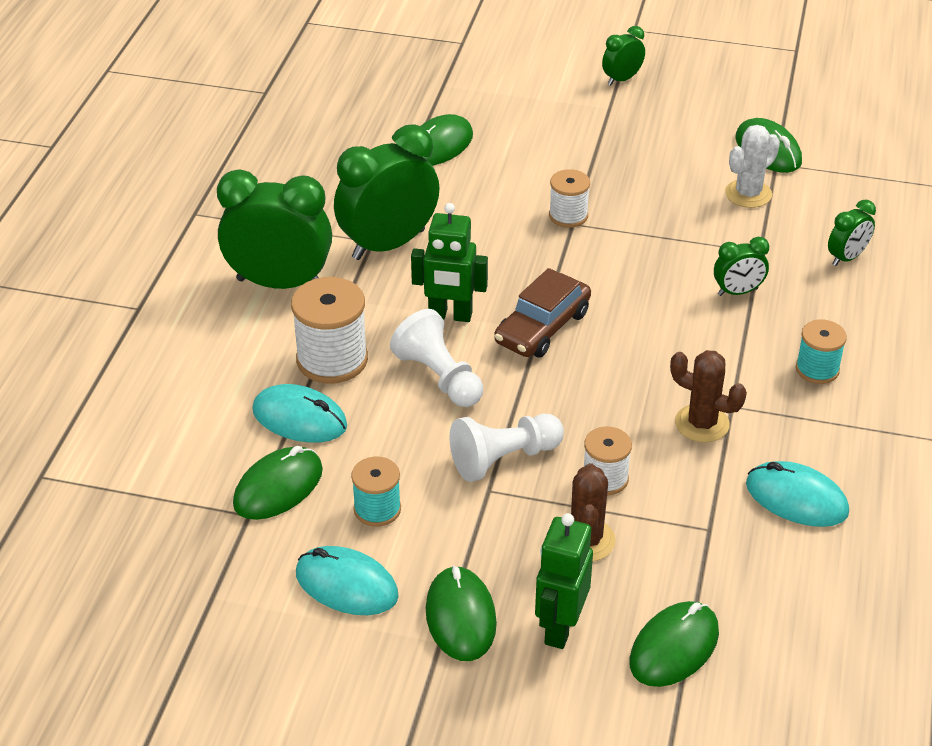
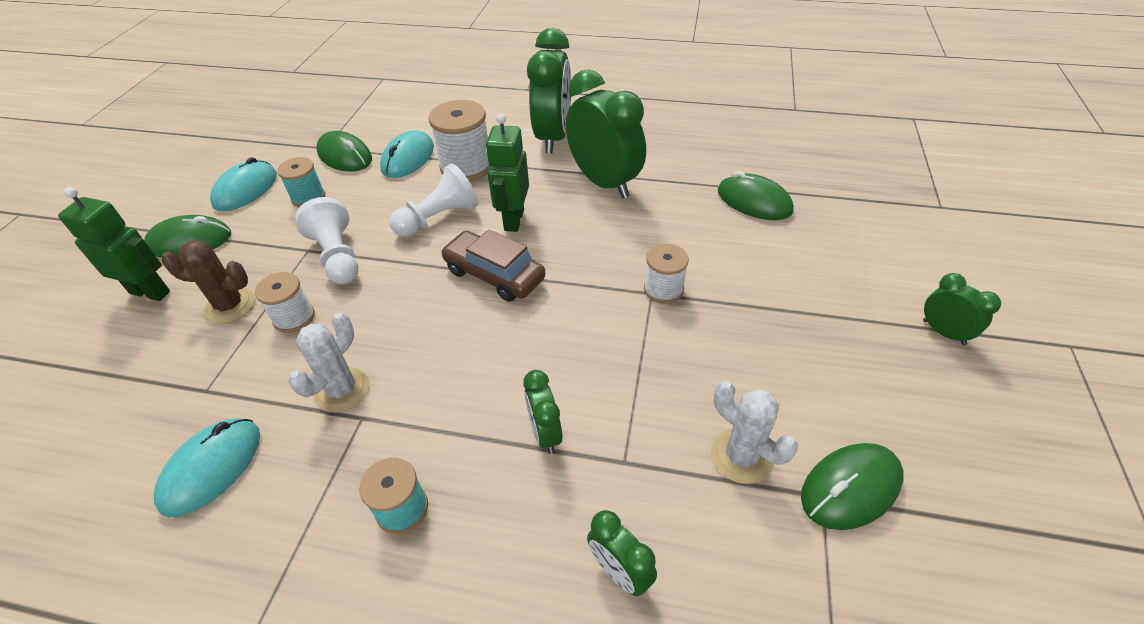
camera: 90 degrees right, 5 degrees up
green mouse [629,601,719,687] -> none
brown cactus [670,350,747,443] -> white cactus [288,313,369,413]

